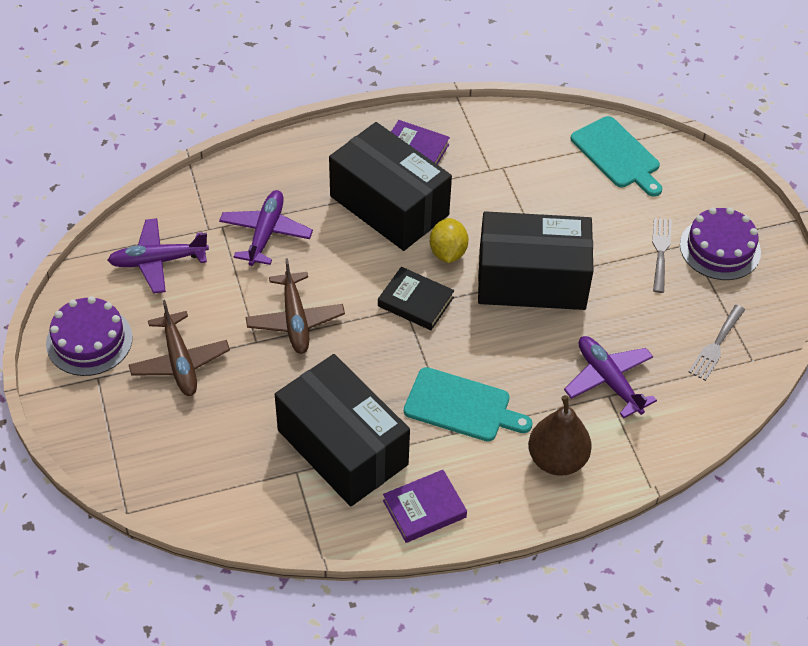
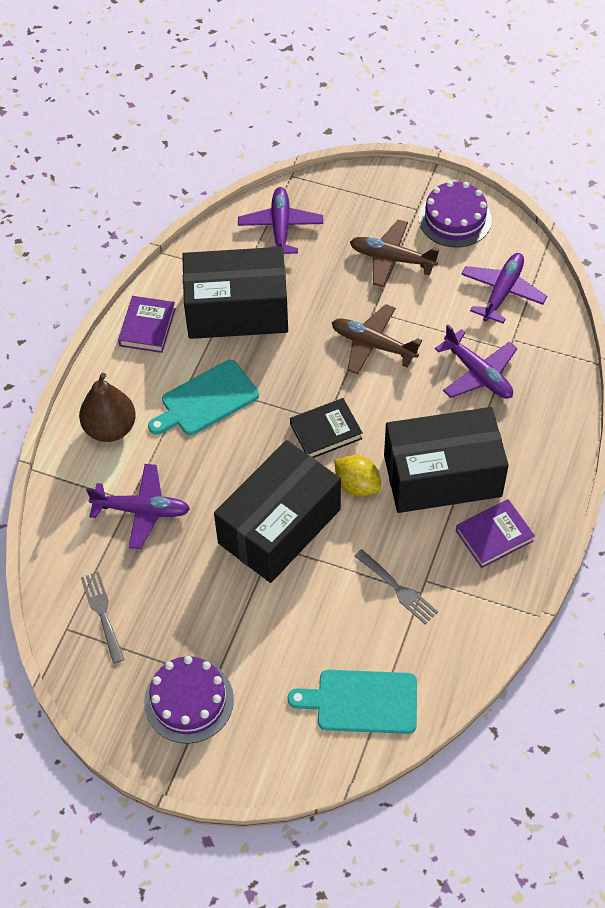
camera: 130 degrees right, 5 degrees up
grey fork [652,217,672,293] -> grey fork moved to [354,549,438,624]
none -> purple plane [238,187,323,254]

